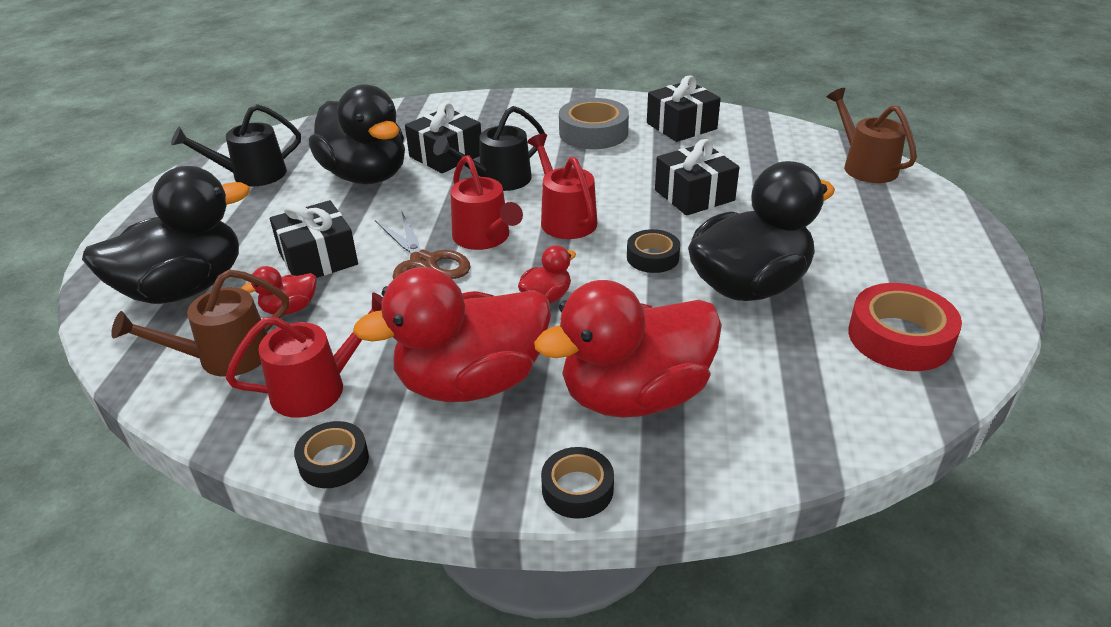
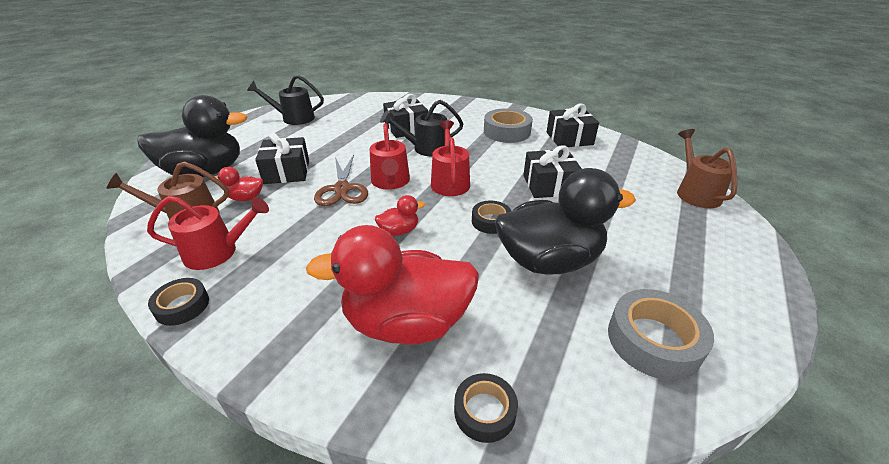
camera: 20 degrees right, 0 degrees up
black duck [309,84,405,184] -> none
red duck [353,267,551,402] -> none
black tape [541,447,614,519] -> black tape moved to [454,373,518,443]
red tape [848,283,962,371] -> grey tape [608,289,714,380]

